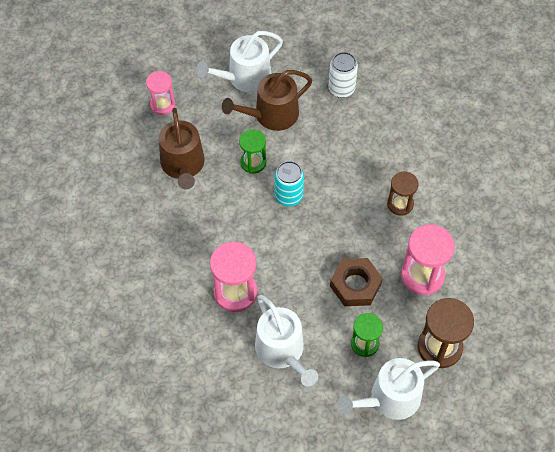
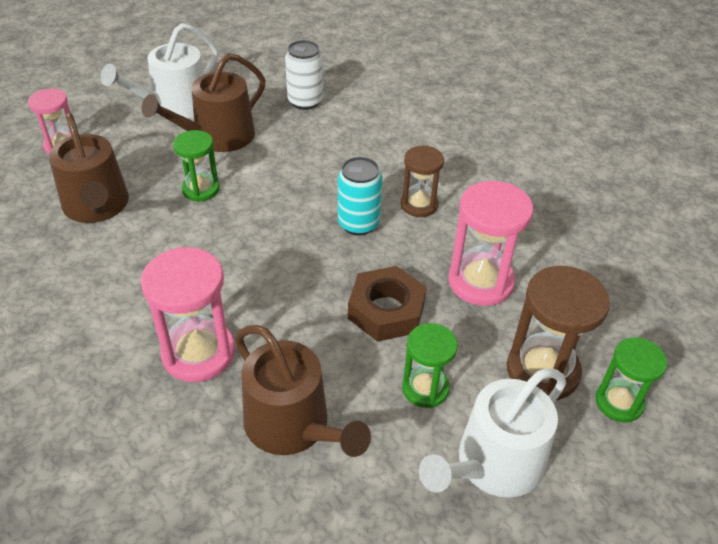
camera: 15 degrees left, 15 degrees down
white watering can [255,295,318,386] -> brown watering can [235,325,371,457]
turquoise can [275,161,304,206] -> turquoise can moved to [338,157,382,236]
none -> green hourglass [595,337,667,422]

